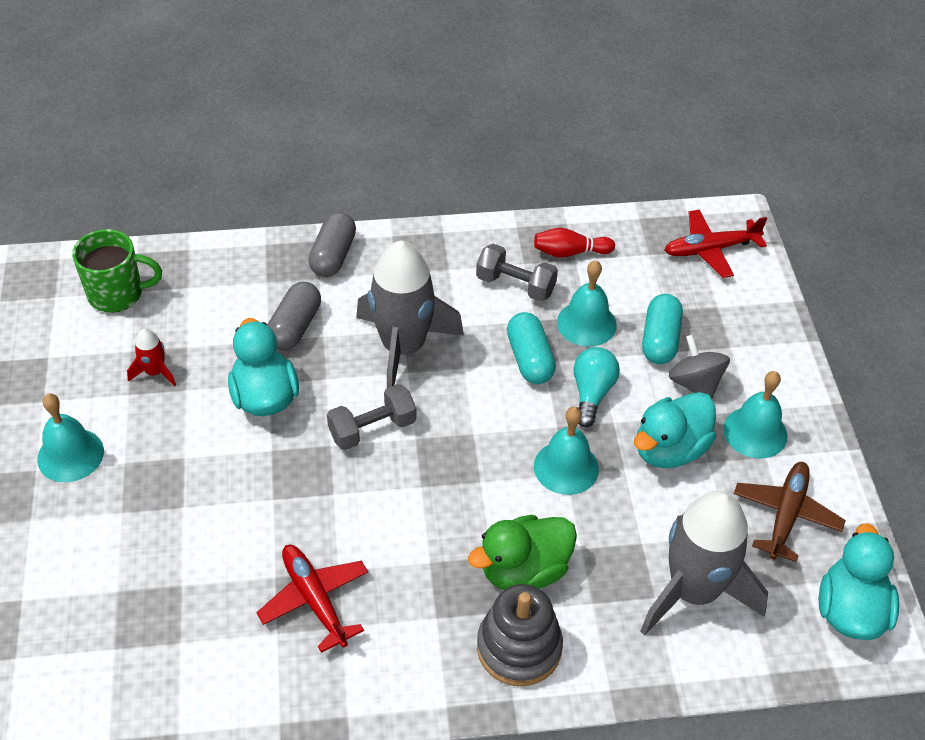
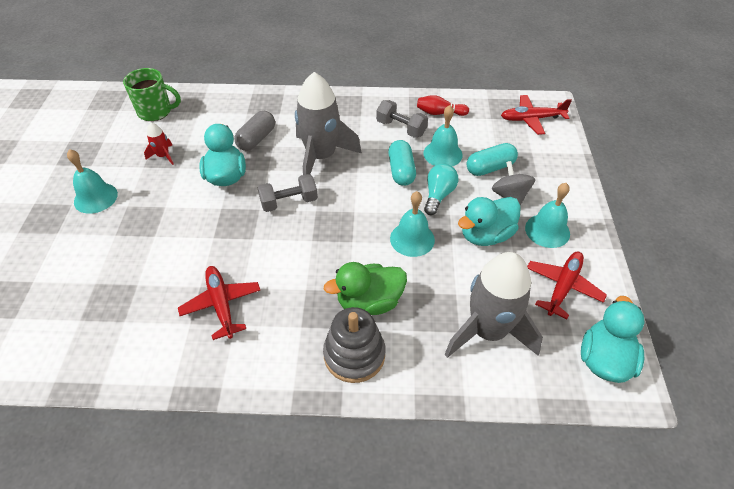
camera: 10 degrees right, 0 degrees up
grey capsule [308,212,356,277] -> none
turquoise capsule [642,294,683,364] -> turquoise capsule turned 45 degrees clockwise [467,143,518,176]
brown plane [734,462,846,562] -> red plane [527,252,607,319]

